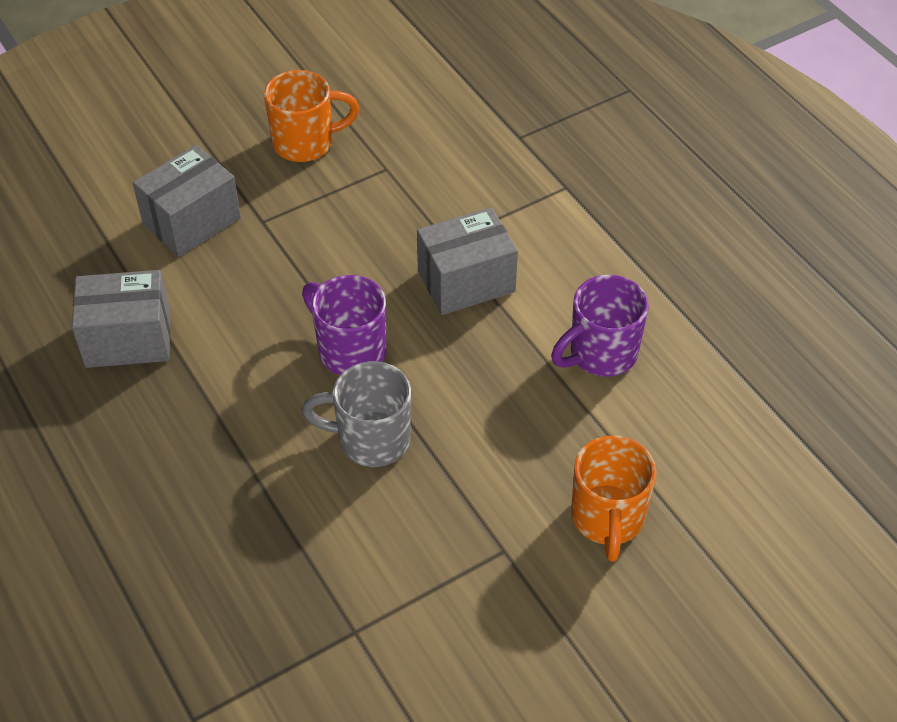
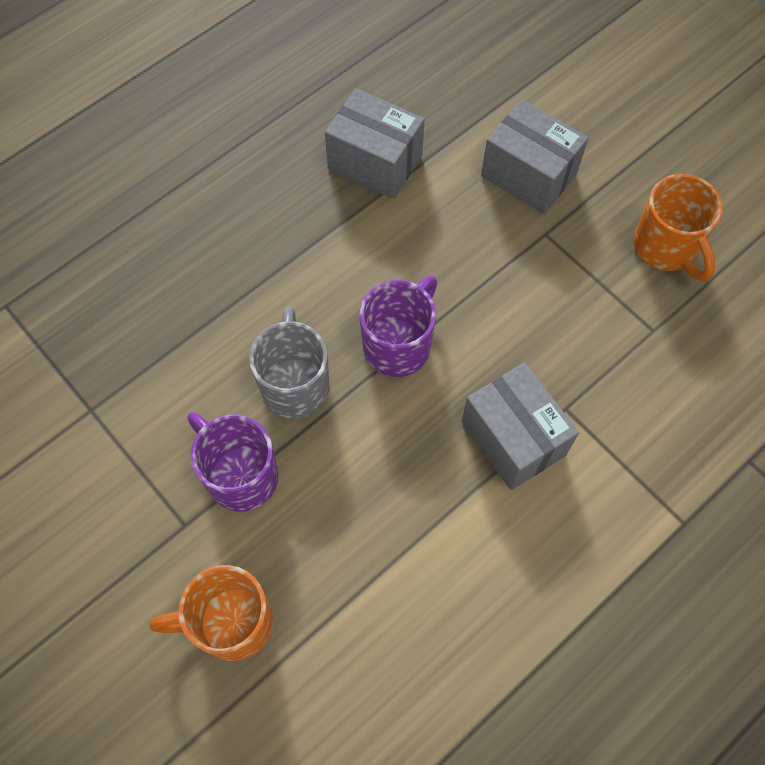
camera: 80 degrees right, 15 degrees up
grey box [72,270,170,368] -> grey box turned 45 degrees counterclockwise [325,88,425,199]
purple mug [551,275,649,377] -> purple mug moved to [188,412,279,512]

